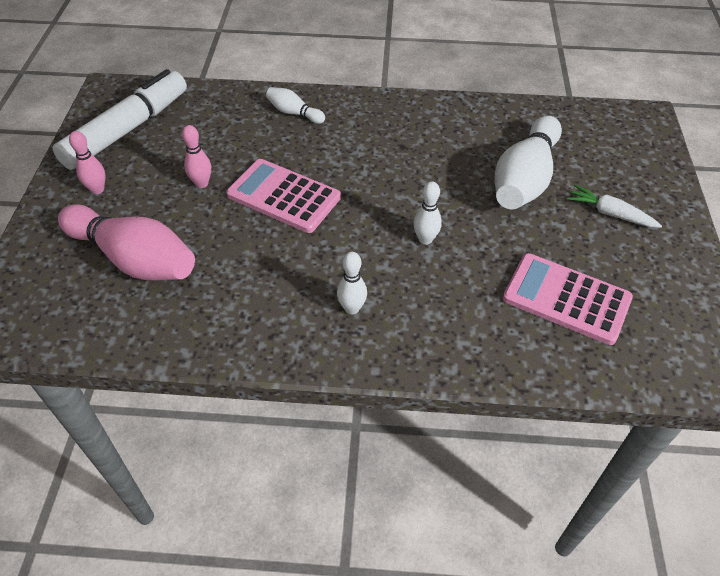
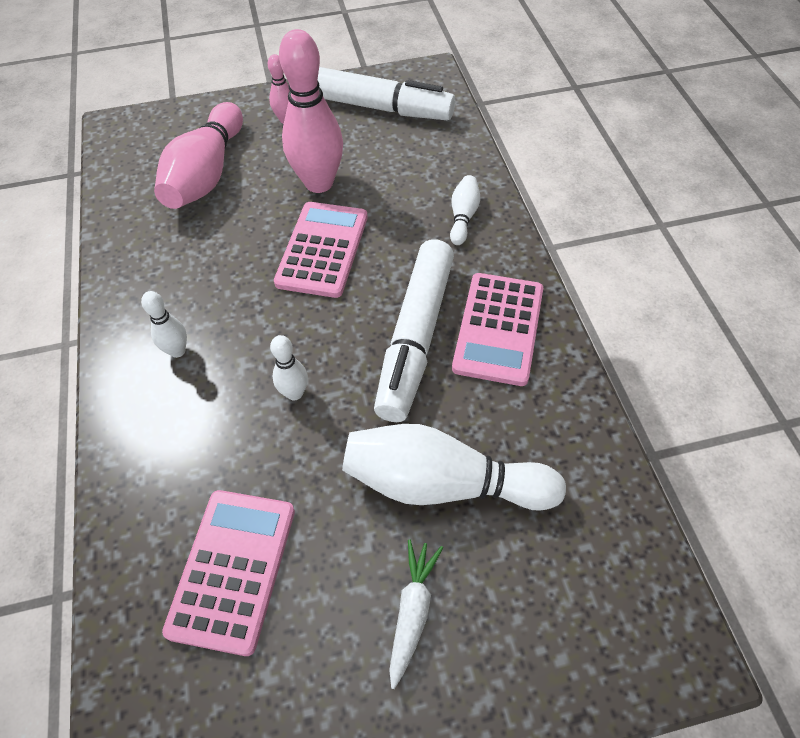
camera: 75 degrees right, 5 degrees up
pink bowling pin [182,125,211,188] -> pink bowling pin [279,29,343,193], size x2.10
none -> white marker [374,239,454,422]
none -> pink calculator [452,273,543,386]

